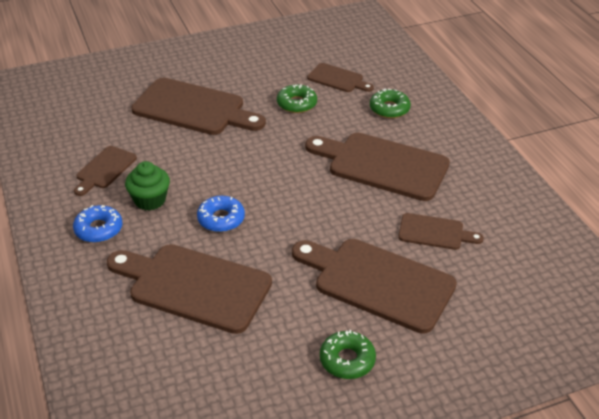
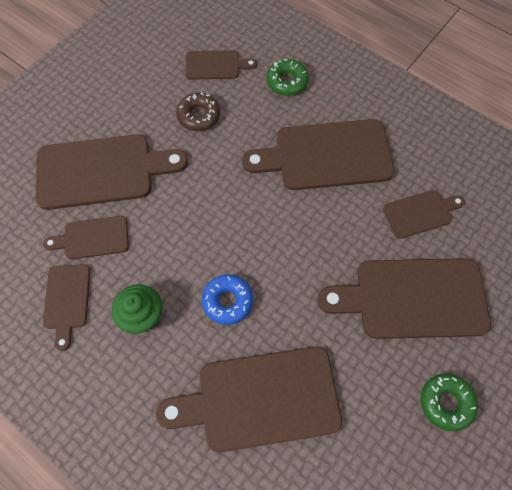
camera: 30 degrees left, 25 degrees up
blue donut [73,205,122,243] -> none
green donut [277,84,317,113] -> brown donut [176,93,220,131]
none -> brown cutting board [43,216,129,260]

